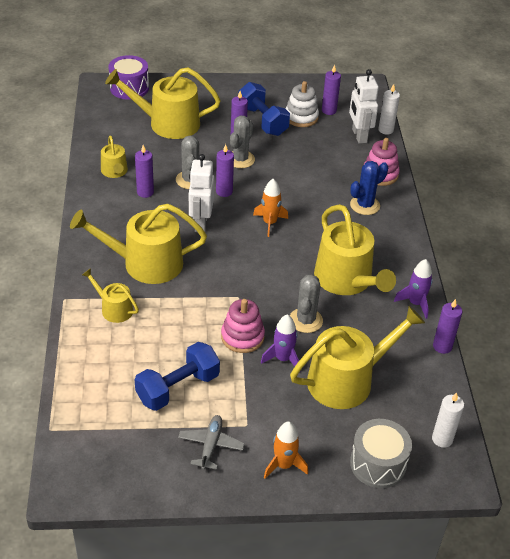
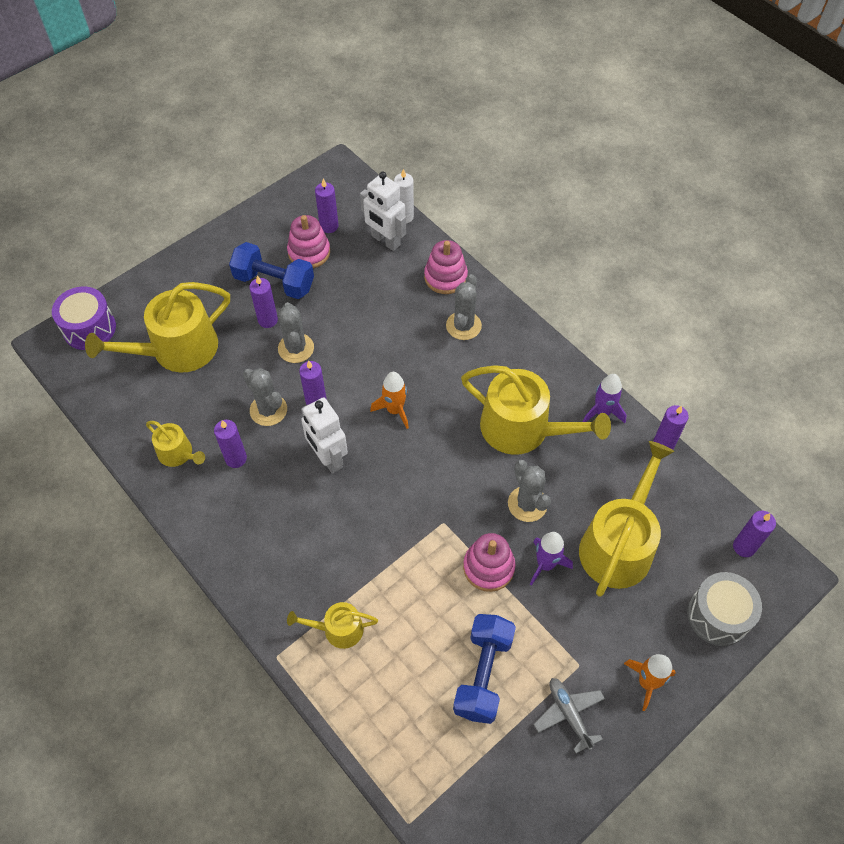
camera: 35 degrees left, 15 degrees up
yellow watering can [70,204,207,284] -> none
white stacking toy [285,81,319,127] -> pink stacking toy [287,215,330,268]
blue cactus [350,161,388,215] -> grey cactus [446,274,482,340]
white candle [432,392,464,448] -> purple candle [733,511,776,557]

